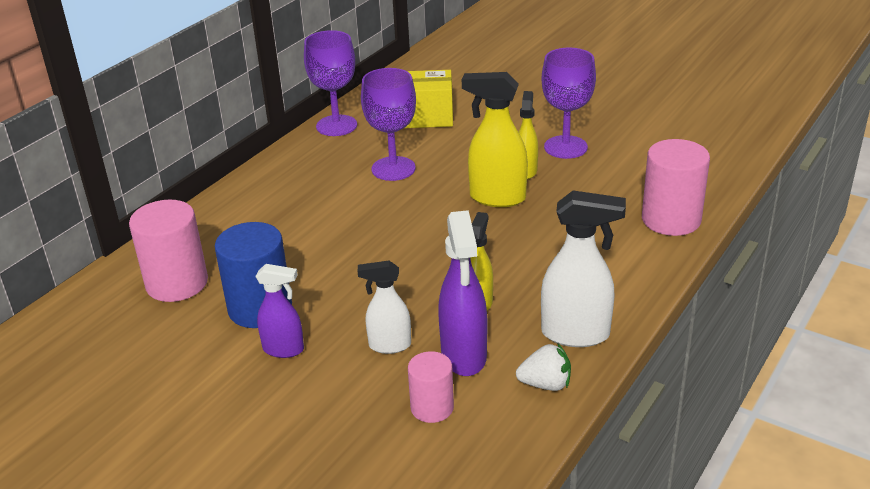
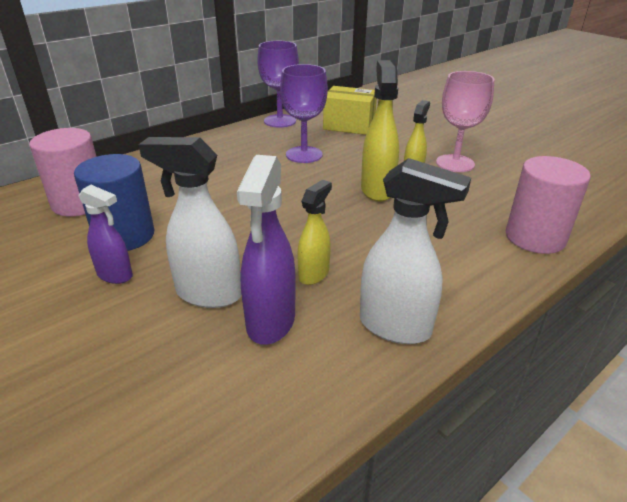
camera: 15 degrees right, 0 degrees up
white spray bottle [358,261,411,354] -> white spray bottle [139,137,241,308], size x1.60
pink cylinder [408,351,454,423] -> none
yellow spray bottle [462,72,528,207] -> yellow spray bottle turned 60 degrees clockwise [361,60,399,202]
white strawberry [516,344,571,391] -> none
purple goblet [542,48,596,159] -> pink goblet [436,71,495,172]

